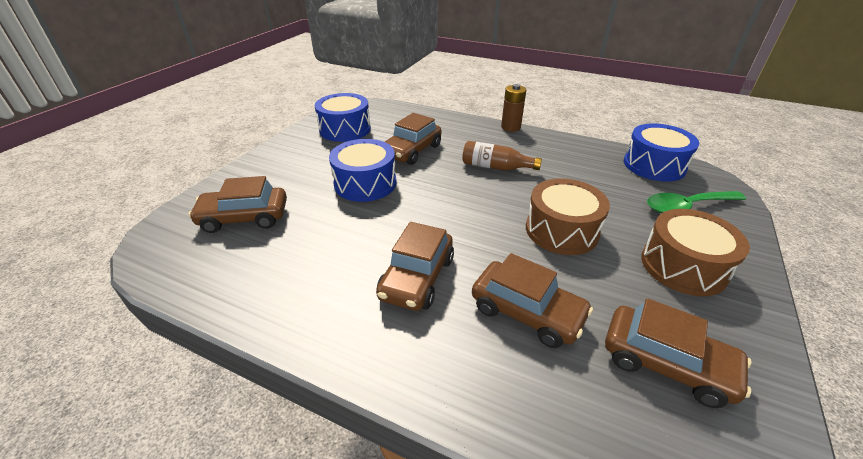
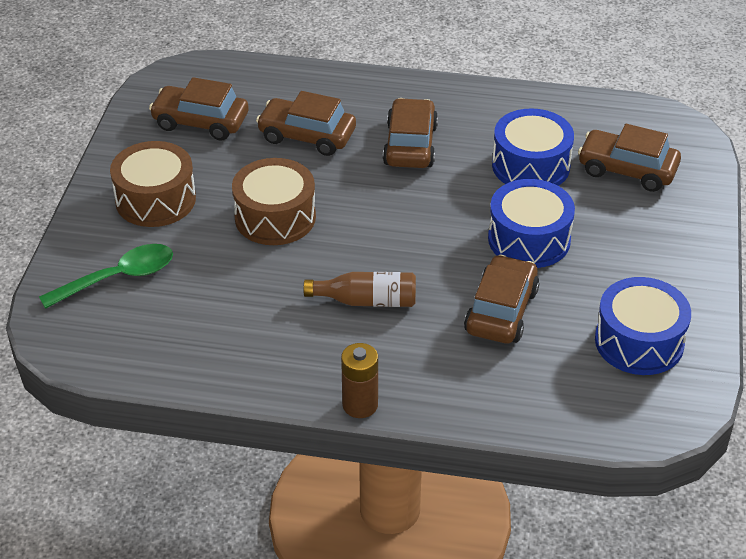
camera: 165 degrees right, 5 degrees up
brown car [188,176,287,233] -> brown car turned 135 degrees counterclockwise [578,124,681,192]
blue drum [624,123,699,182] -> blue drum moved to [492,108,574,186]

